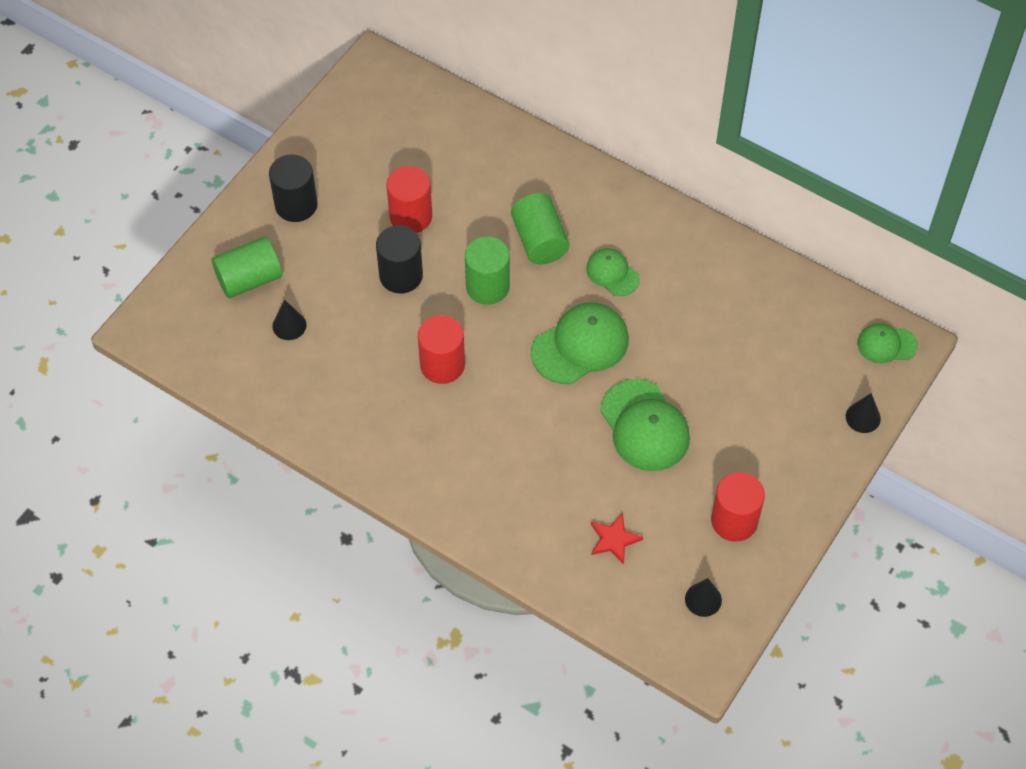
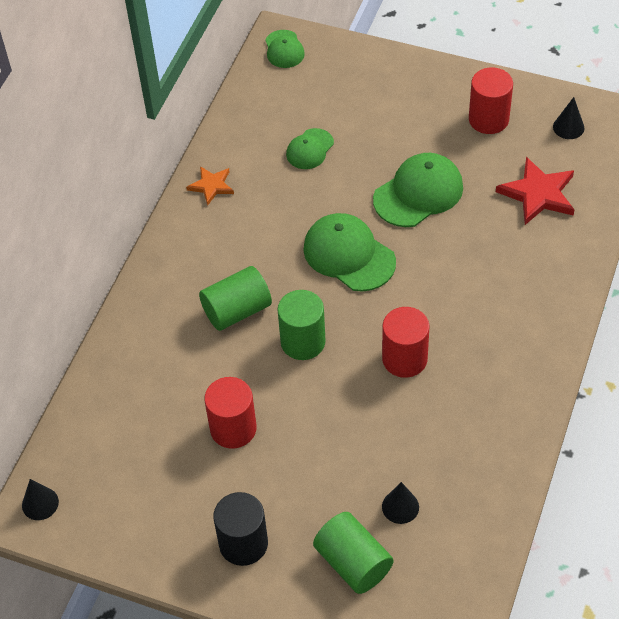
camera: 100 degrees left, 5 degrees down
black cylinder [376,225,423,293] -> none
green cap [586,248,640,296] -> green cap moved to [286,128,334,169]
red star [591,513,643,565] -> red star [496,157,575,225], size x1.67
black cone [846,393,881,433] -> black cone moved to [22,479,59,520]
none -> orange star [186,166,234,206]

